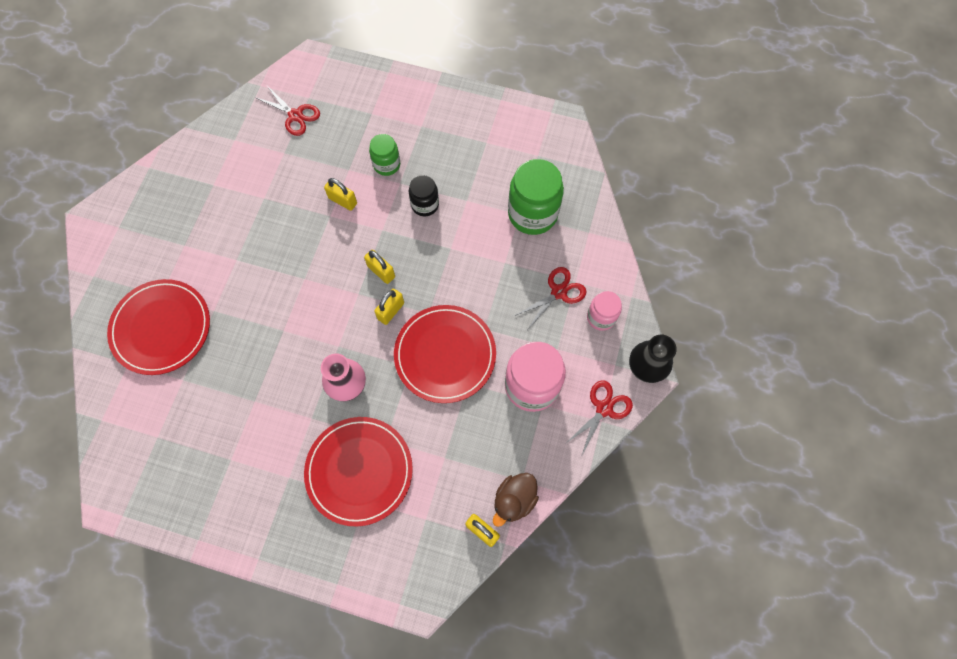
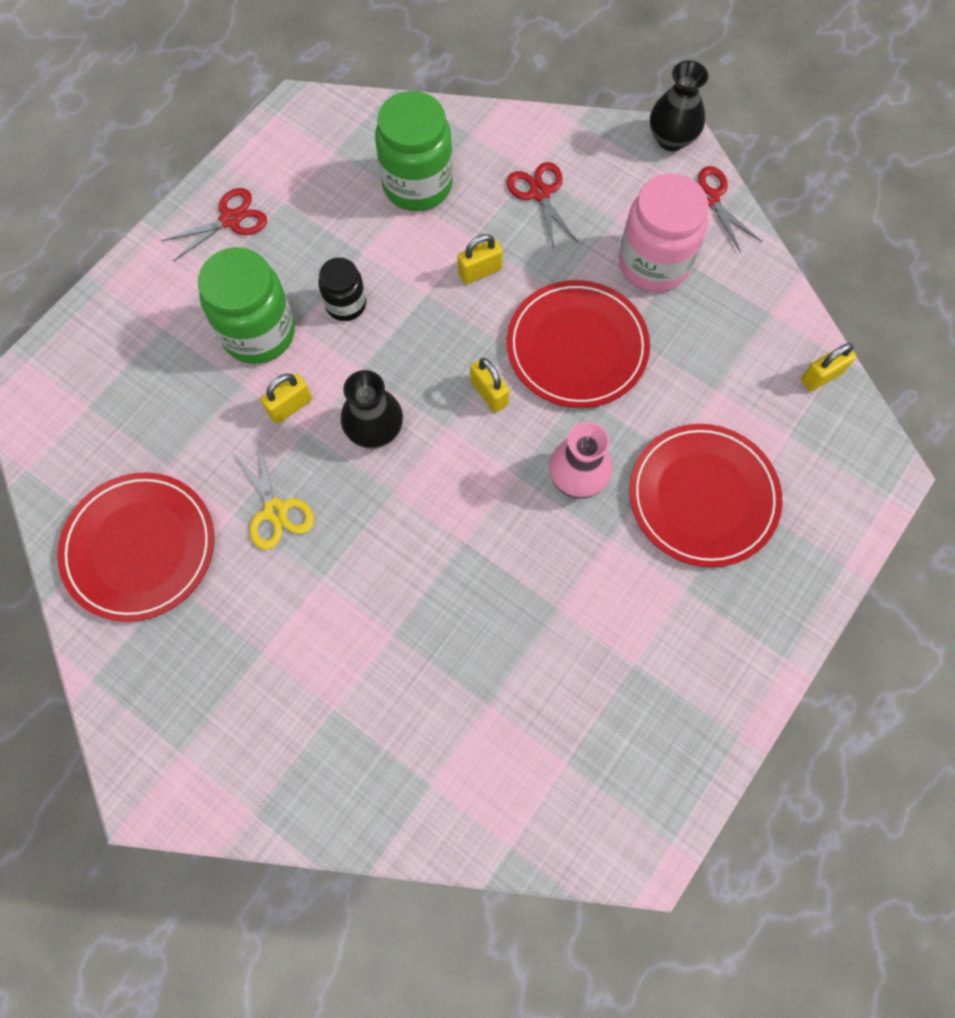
camera: 70 degrees left, 0 degrees up
red plate [107,279,210,375] -> red plate moved to [57,472,214,622]
red scissors [255,86,320,136] -> red scissors moved to [161,188,267,261]
yellow padlock [364,250,395,284] -> yellow padlock moved to [458,234,503,284]
green jar [369,134,400,176] -> green jar [198,247,295,364], size x1.78
brown duck [493,473,539,527] -> none
pink jar [587,291,622,331] -> none
none -> yellow scissors [233,442,314,550]
none -> black vase [341,370,403,449]

